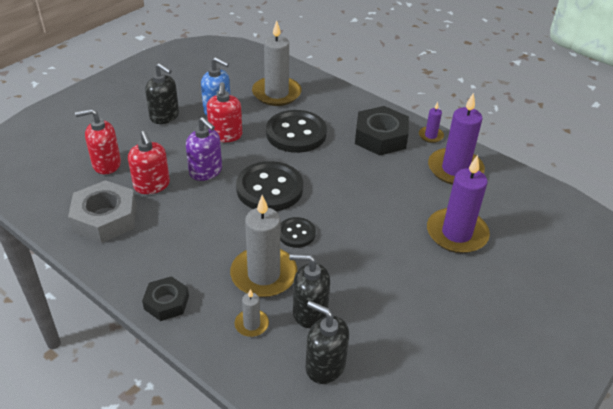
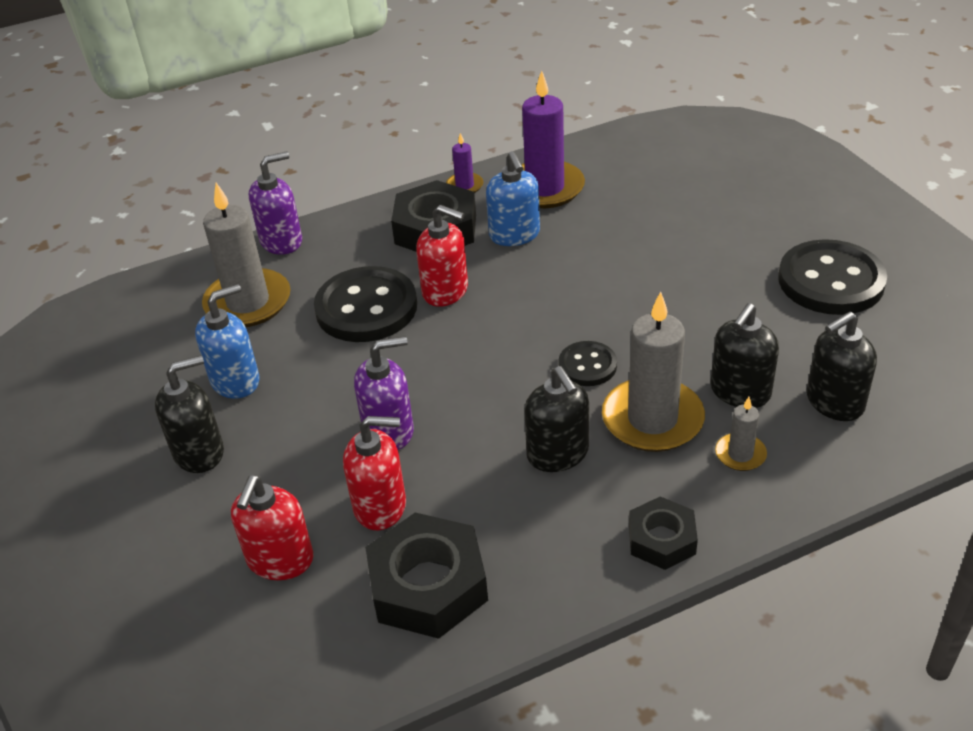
camera: 60 degrees left, 0 degrees up
grey nut [68,180,137,243] -> black nut [365,512,488,639]
red soap dispenser [207,82,242,142] -> red soap dispenser moved to [416,205,468,307]
black button [236,161,303,211] -> black button moved to [778,239,887,315]
purple candle [427,155,490,253] -> none
none -> purple soap dispenser [249,151,302,255]
none -> blue soap dispenser [486,151,540,246]
none -> black soap dispenser [524,366,589,472]

